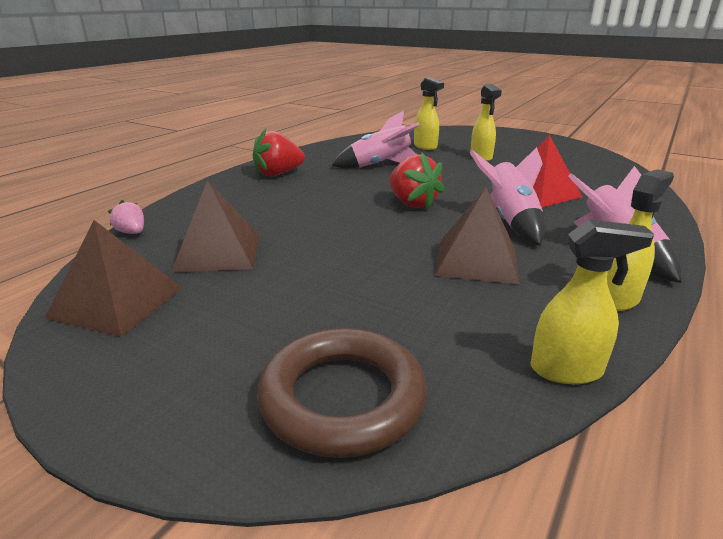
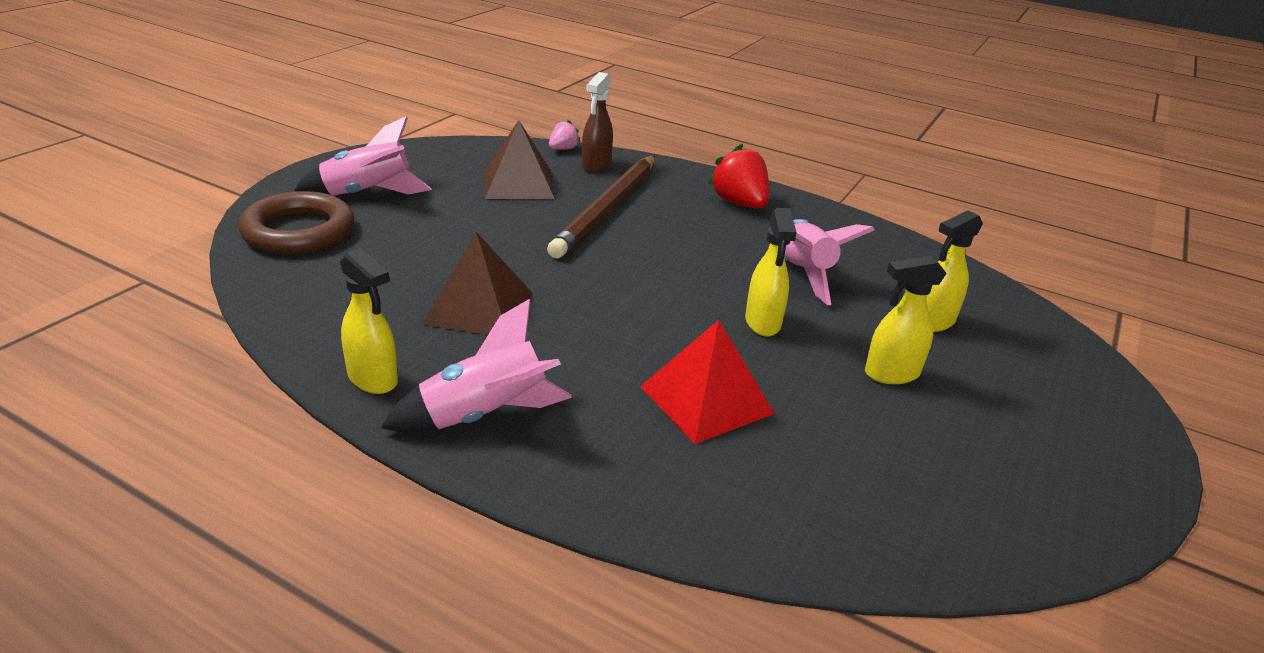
camera: 85 degrees right, 5 degrees up
brown pyramid [45,220,182,337] -> none
red strawberry [389,153,445,209] -> none
pink rocket [470,147,545,245] -> pink rocket moved to [294,117,432,196]
yellow spray bottle [531,219,654,384] -> yellow spray bottle moved to [745,208,797,337]
none -> brown pencil [547,156,655,258]
none -> brown spray bottle [582,72,613,173]

